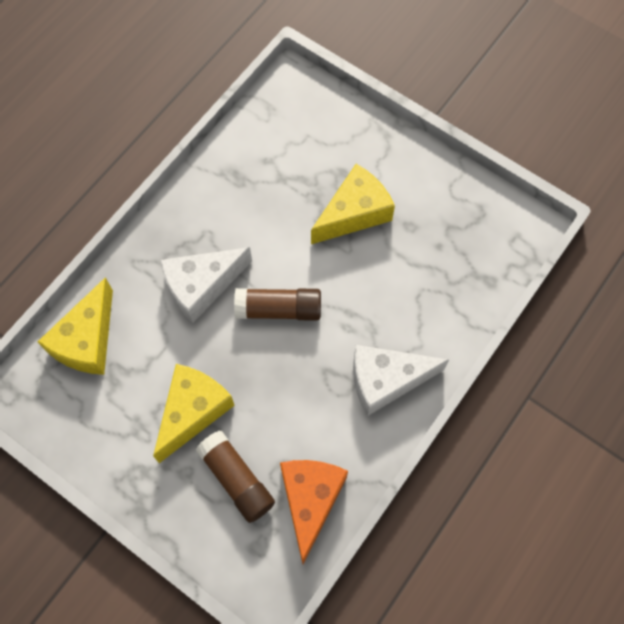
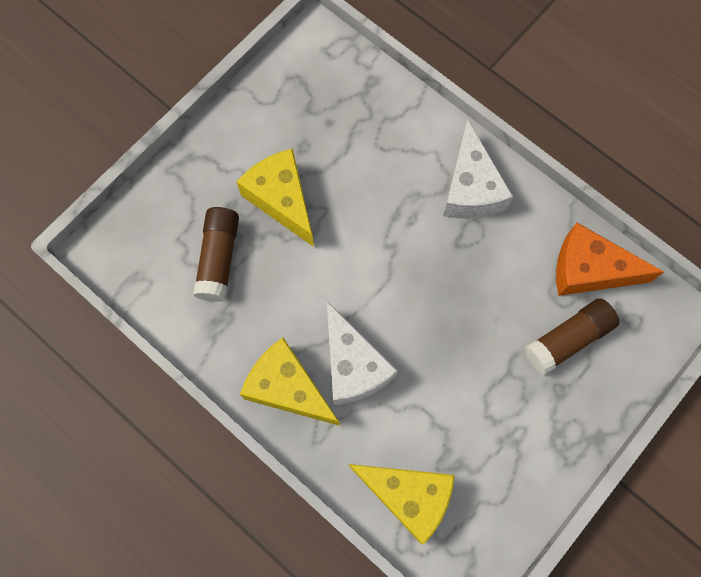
camera: 85 degrees left, 5 degrees up
yellow cheese [153,364,235,463] -> yellow cheese moved to [240,338,340,426]
brown glue stick [234,288,321,321] -> brown glue stick moved to [193,207,239,302]

